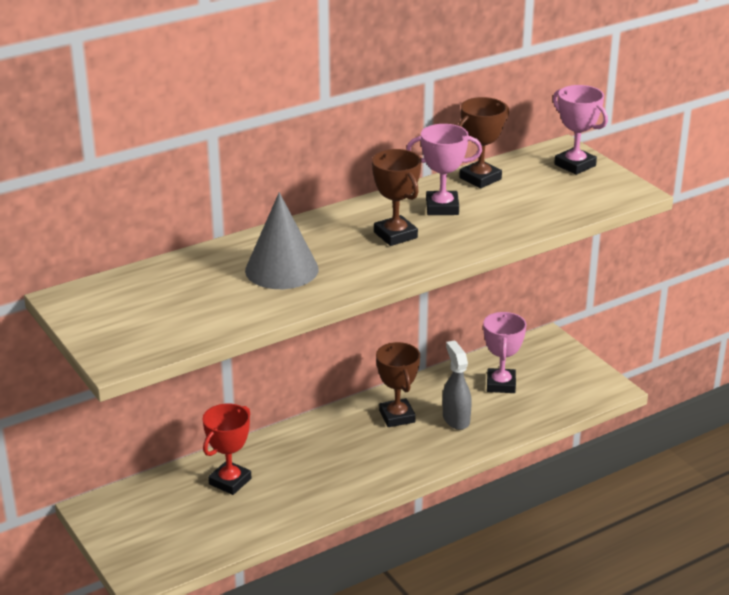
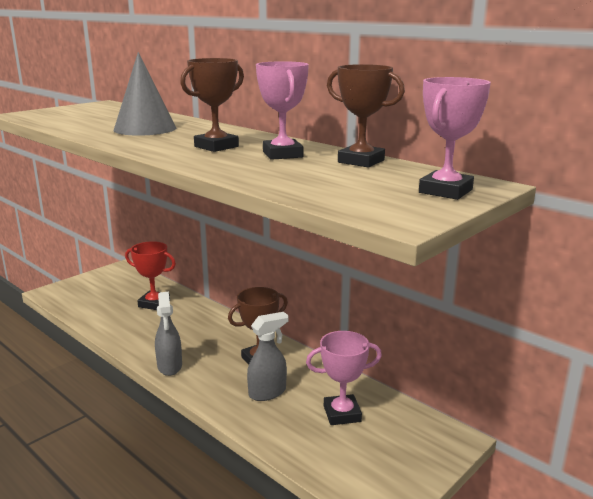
camera: 75 degrees right, 10 degrees down
none -> grey spray bottle [155,292,182,376]

